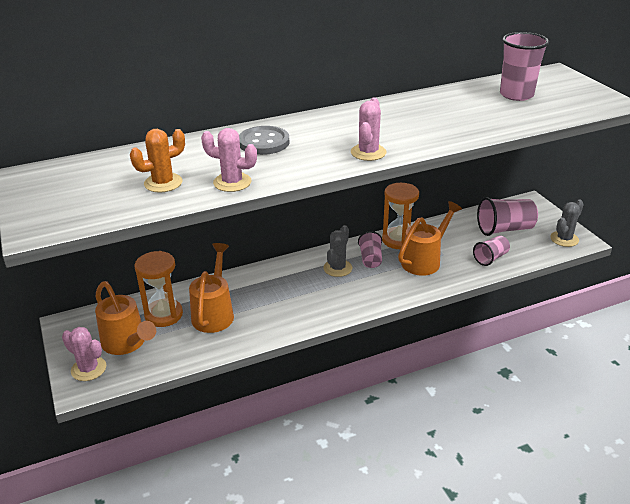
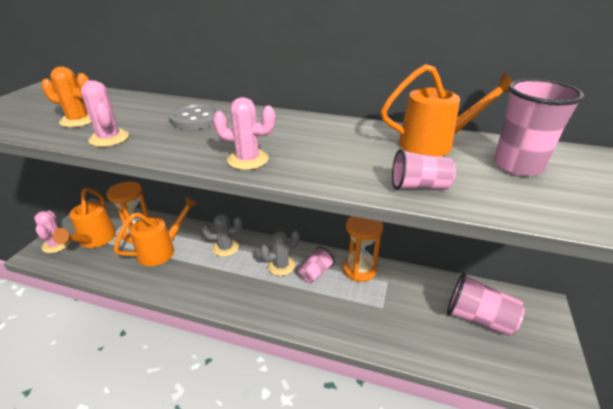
camera: 40 degrees right, 0 degrees up
pink cactus [351,97,386,161] -> pink cactus turned 45 degrees clockwise [213,97,275,170]
orange watering can [398,201,462,276] -> orange watering can moved to [381,64,513,156]
pink cup [473,236,510,266] -> pink cup moved to [392,149,456,190]
grey cactus [550,200,584,247] -> grey cactus moved to [202,214,242,257]

